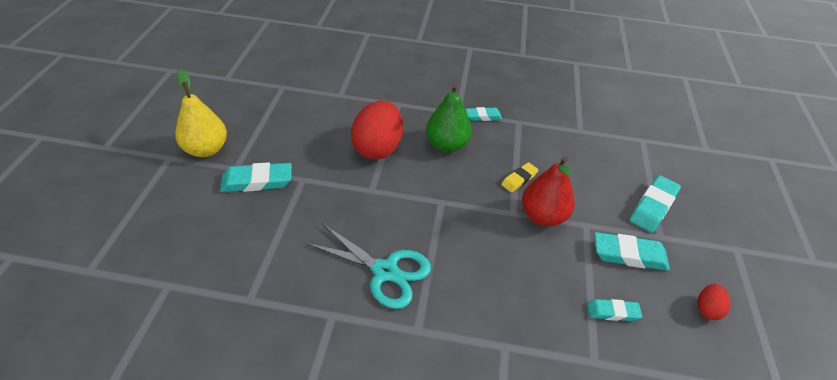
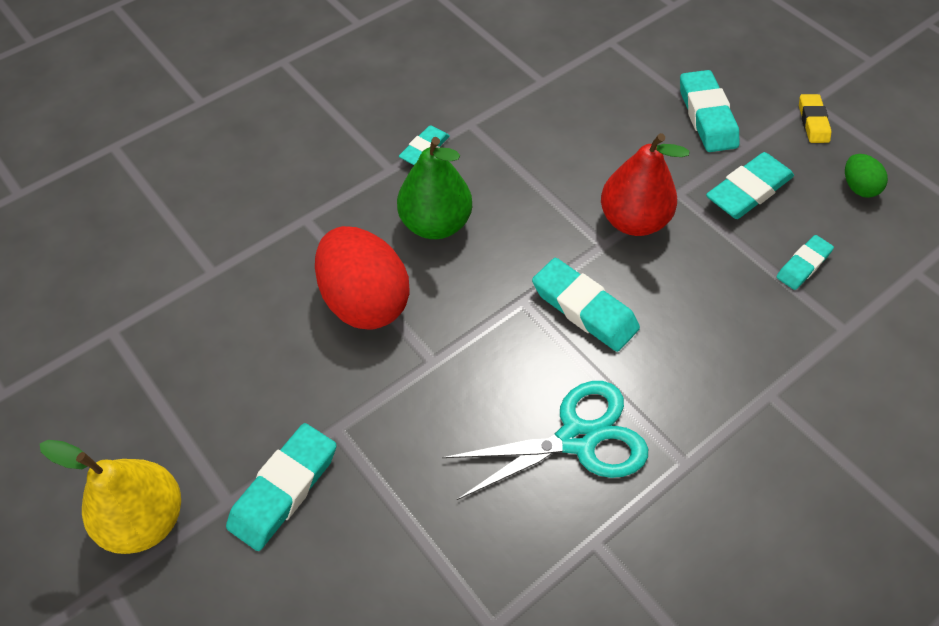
camera: 45 degrees left, 10 degrees up
yellow eraser [501,162,539,192] -> yellow eraser moved to [799,94,831,143]
red egg [697,284,731,320] -> green egg [845,154,888,198]
none -> turquoise eraser [532,258,640,352]

